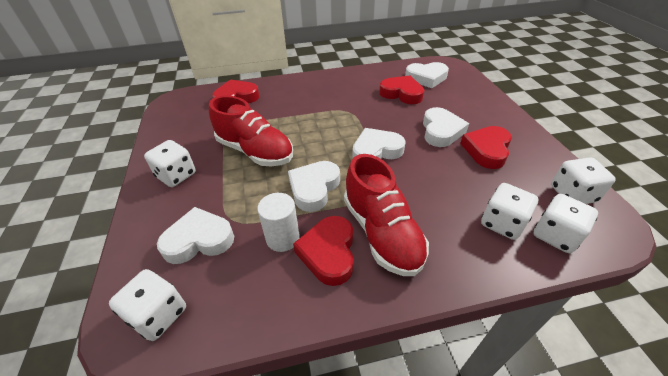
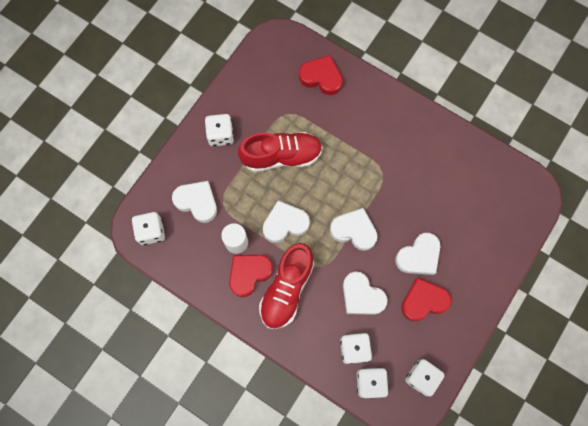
camera: 45 degrees right, 30 degrees up
red shoe [209,96,293,166] -> red shoe turned 90 degrees counterclockwise [238,132,323,172]
red heart [379,76,424,104] -> none
white heart [405,62,449,88] -> white heart moved to [343,271,388,315]

